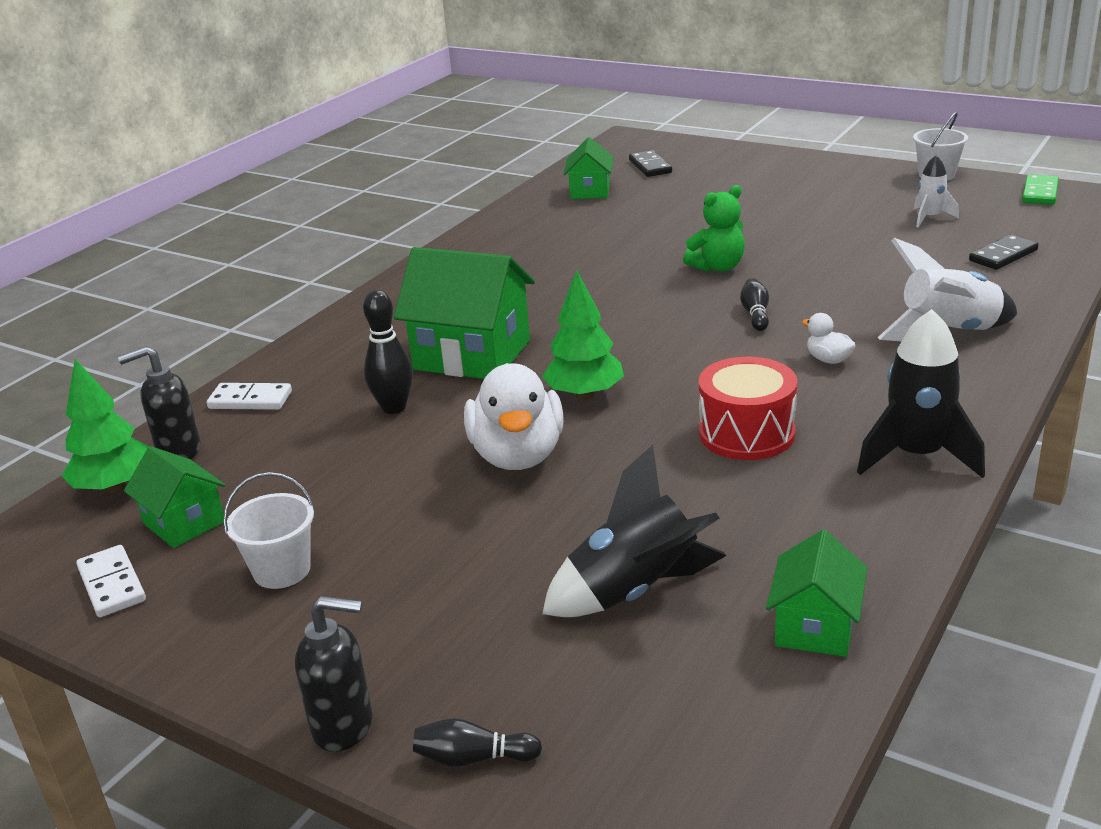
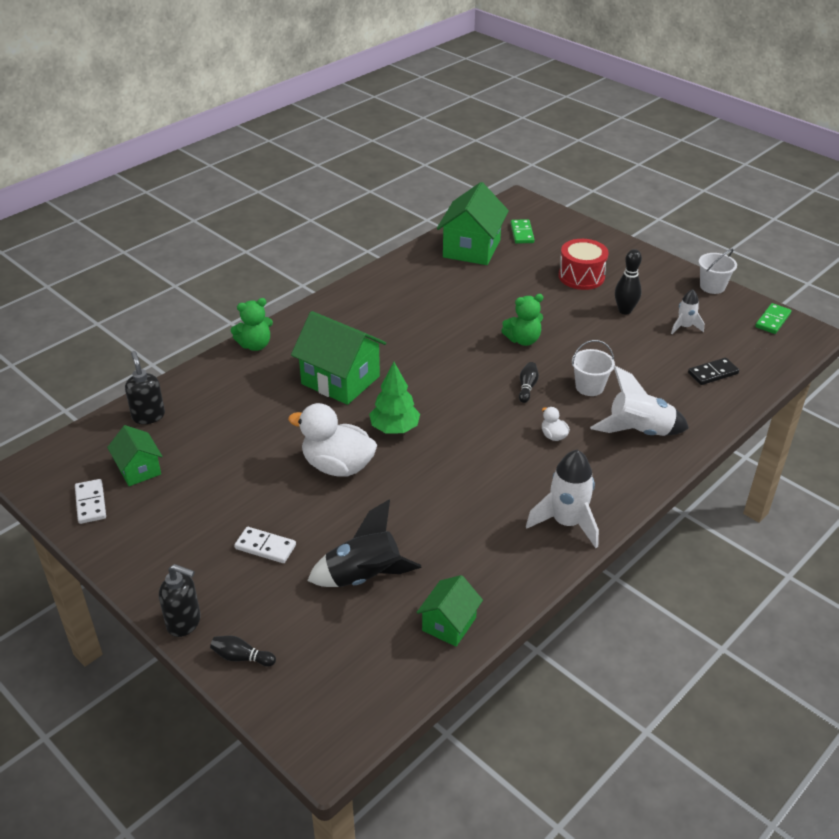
camera: 10 degrees right, 10 degrees up
green tree [62,359,149,493] -> none
black soap dispenser [118,346,201,459] -> black soap dispenser turned 75 degrees clockwise [125,351,165,424]
white domino [207,383,292,410] -> white domino moved to [234,527,296,563]
white bucket [223,472,314,589] -> white bucket moved to [572,340,615,396]
black bowling pin [363,290,413,414] -> black bowling pin moved to [615,249,642,315]
white duck [464,363,564,470] -> white duck turned 105 degrees clockwise [288,403,377,477]
green house [564,137,613,199] -> green house [437,182,509,265], size x1.78
black domino [629,150,672,177] -> green domino [511,219,535,244]
red drum [699,357,797,460] -> red drum moved to [558,239,608,290]
black rocket [857,309,985,478] -> white rocket [526,450,599,548]
none -> green teddy bear [231,298,273,351]

